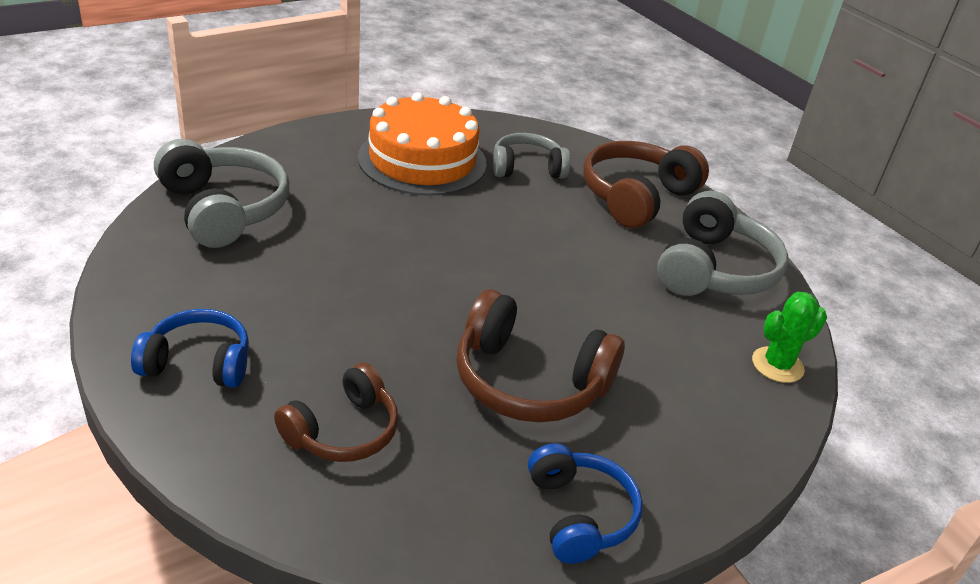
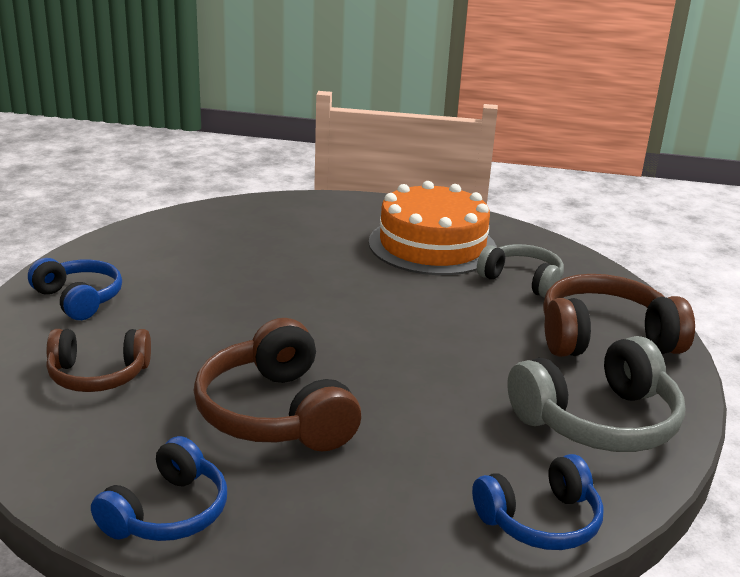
camera: 45 degrees right, 10 degrees down
grey headphones [154,139,289,248] -> none
green cactus [752,292,827,383] -> blue headphones [472,454,604,550]

